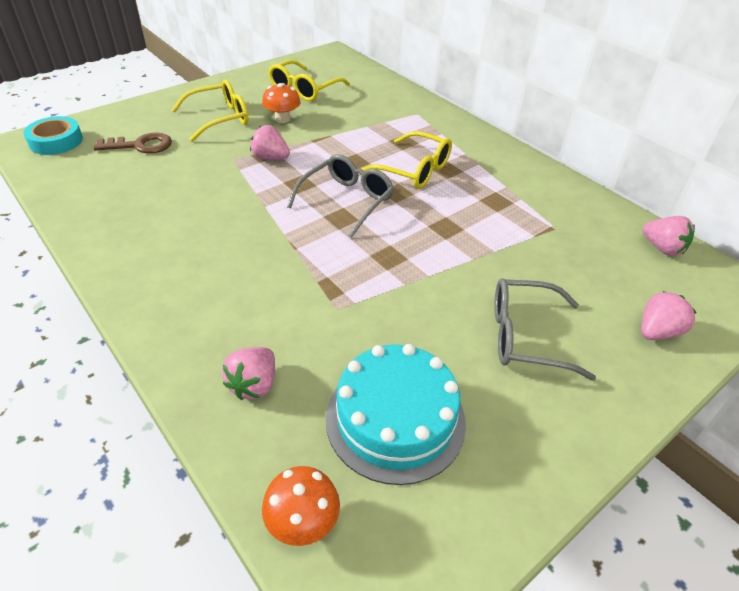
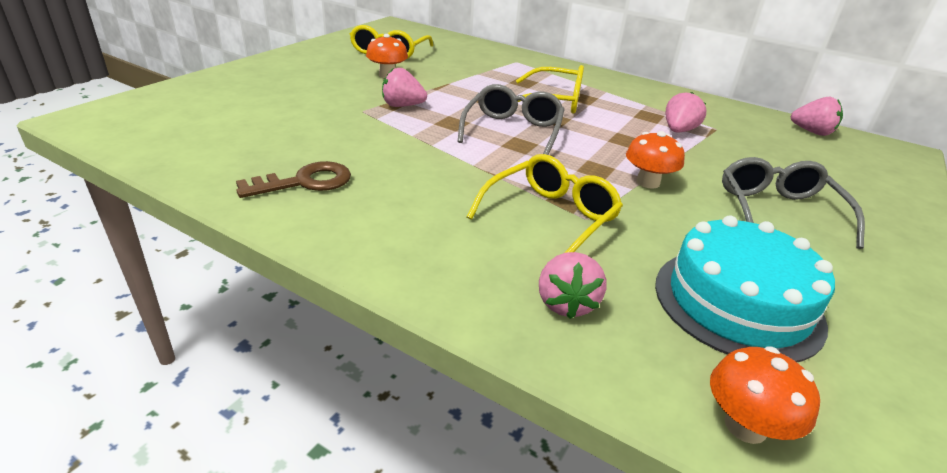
camera: 20 degrees left, 10 degrees down
turquoise tape [23,116,83,155] -> none
brown key [94,133,172,154] -> brown key moved to [236,161,351,198]
yellow glasses [172,80,249,142] -> yellow glasses moved to [467,154,623,253]
grey glasses [494,278,596,381] -> grey glasses turned 105 degrees clockwise [722,157,865,249]
pink strawberry [641,291,697,340] -> pink strawberry moved to [666,92,706,132]
none -> orange mushroom [626,131,685,189]

